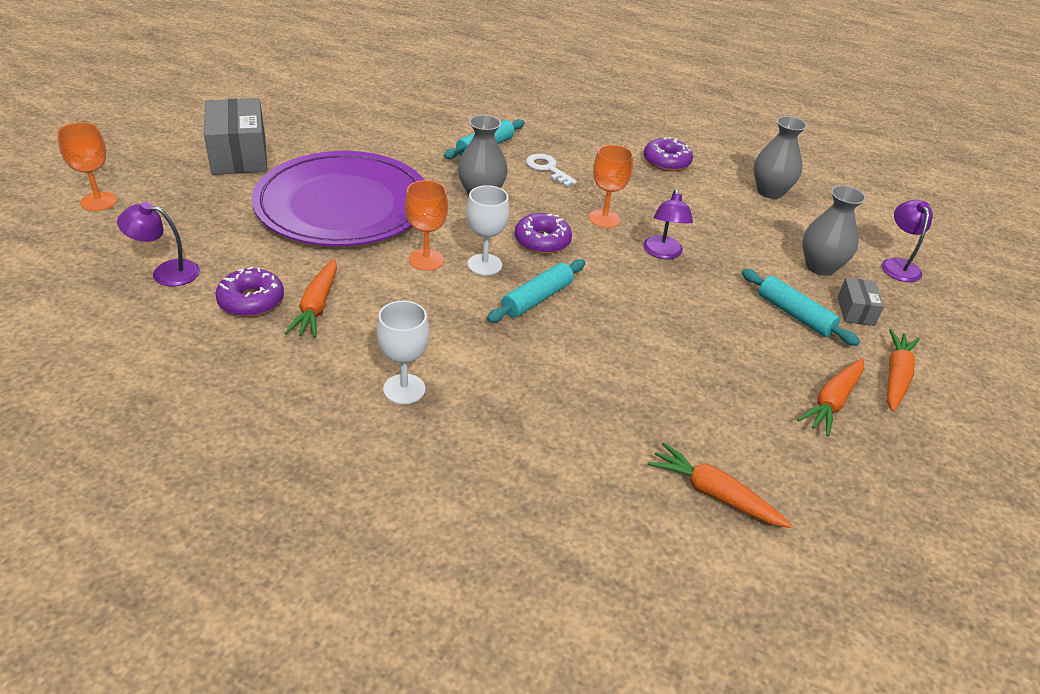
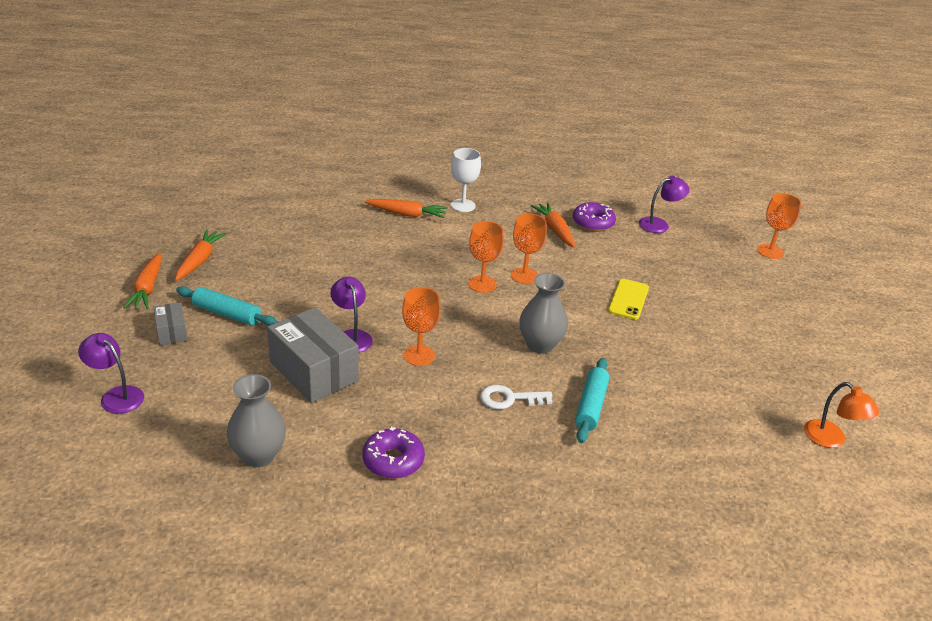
camera: 155 degrees right, 5 degrees down
grey box [204,98,267,175] -> grey box moved to [267,307,359,403]
purple plate [252,151,424,246] -> yellow phone [608,279,649,320]
white goblet [466,185,510,276] -> orange goblet [468,221,504,293]
turquoise rolling pin [487,259,585,323] -> none
purple donut [515,213,572,254] -> none
white key [526,154,578,187] -> white key turned 150 degrees clockwise [480,385,552,409]
orange carrot [647,442,792,528] -> orange carrot moved to [365,199,447,218]
grey vase [803,185,866,276] -> none
purple lamp [882,200,933,282] -> purple lamp turned 150 degrees clockwise [78,333,144,414]
none -> orange lamp [804,382,879,448]

